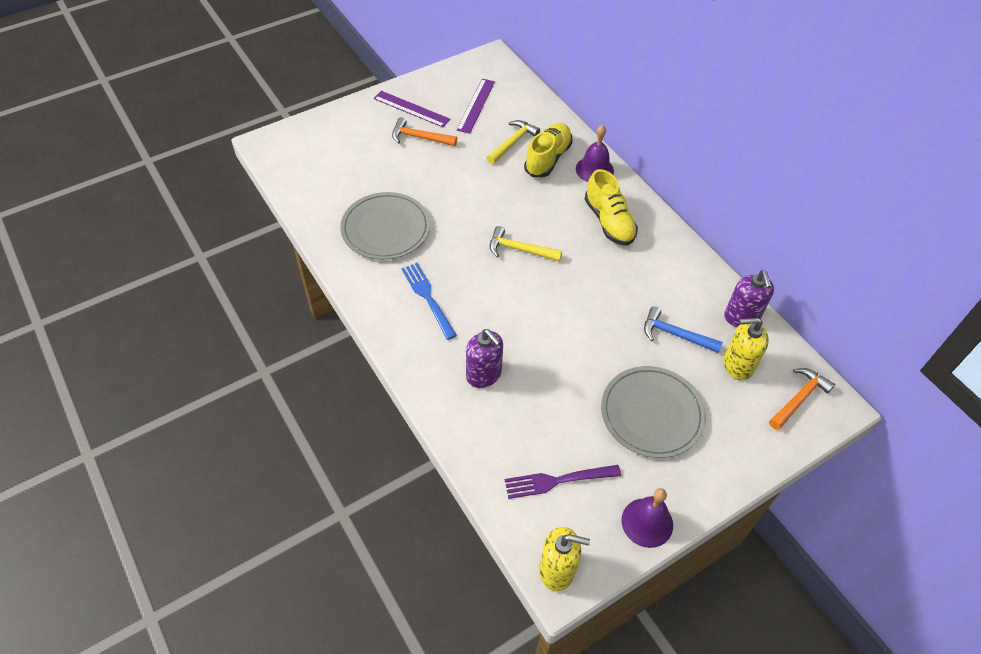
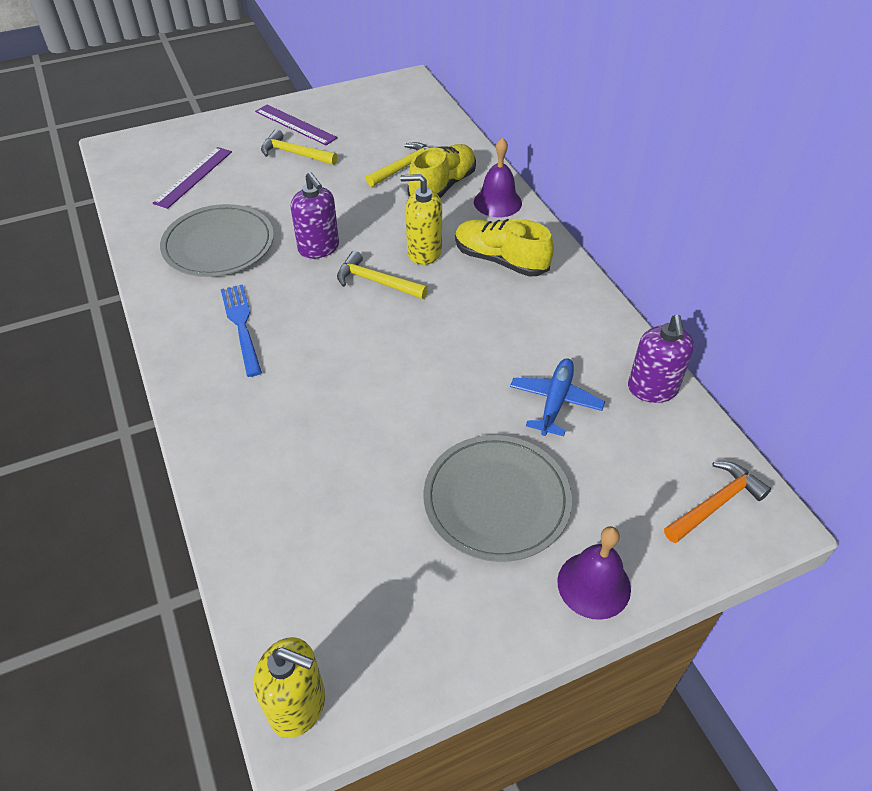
camera: 10 degrees right, 5 degrees down
orange hammer [392,117,457,146] -> yellow hammer [261,129,338,165]
purple ruler [457,79,495,134] -> purple ruler moved to [153,147,232,209]
purple soap dispenser [466,329,503,388] -> purple soap dispenser moved to [291,172,339,259]
purple fork [505,465,621,499] -> none
yellow shoe [585,169,638,245] -> yellow shoe turned 135 degrees clockwise [455,219,554,277]
purple bell [621,488,673,548] -> purple bell moved to [557,526,631,620]
blue hammer [644,306,723,353] -> blue plane [510,358,605,436]
yellow soap dispenser [724,318,769,380] -> yellow soap dispenser moved to [400,174,442,265]

